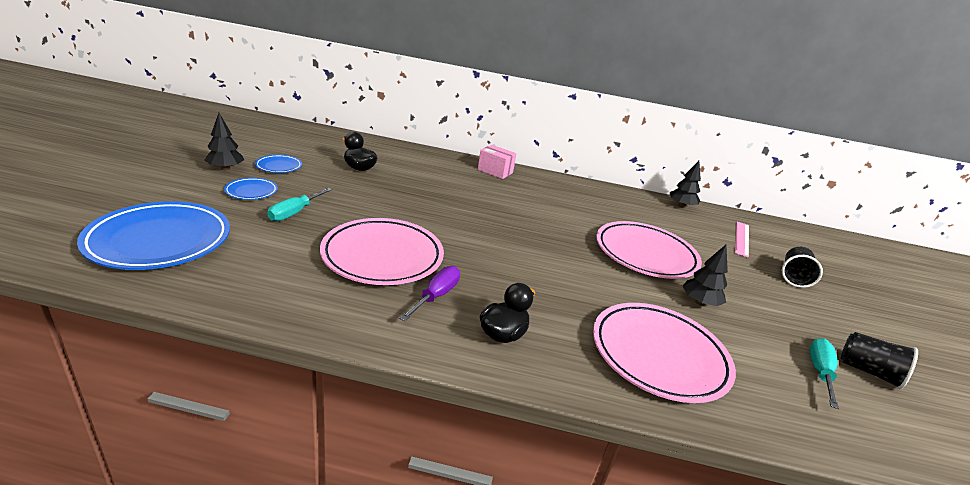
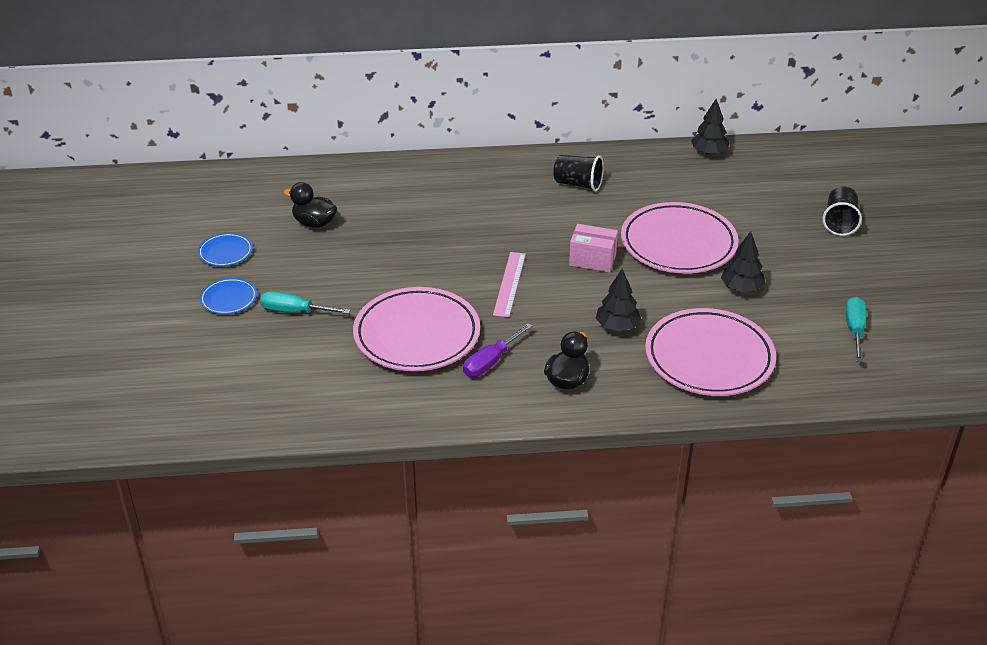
camera: 10 degrees left, 10 degrees up
blue plate [77,201,230,270] -> none
black tree [204,113,244,170] -> black tree moved to [596,269,641,331]
turquoise screwdriver [267,188,332,222] -> turquoise screwdriver turned 90 degrees clockwise [260,291,351,314]
purple screwdriver [399,266,460,321] -> purple screwdriver turned 150 degrees counterclockwise [463,323,532,377]
pink box [478,145,517,179] -> pink box moved to [569,224,618,273]
pink ruler [735,222,749,258] -> pink ruler moved to [493,252,526,317]
black cup [841,332,918,389] -> black cup moved to [553,155,604,192]

